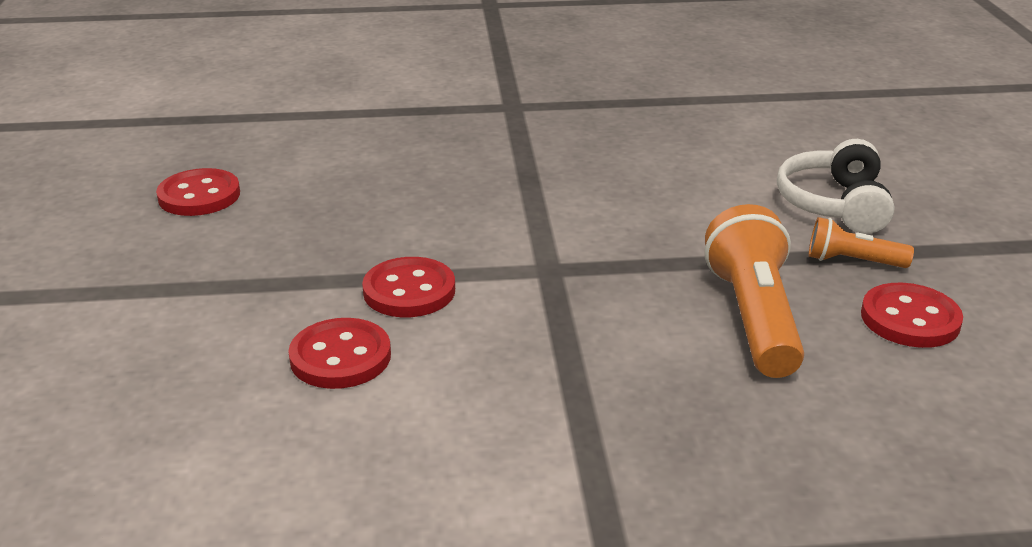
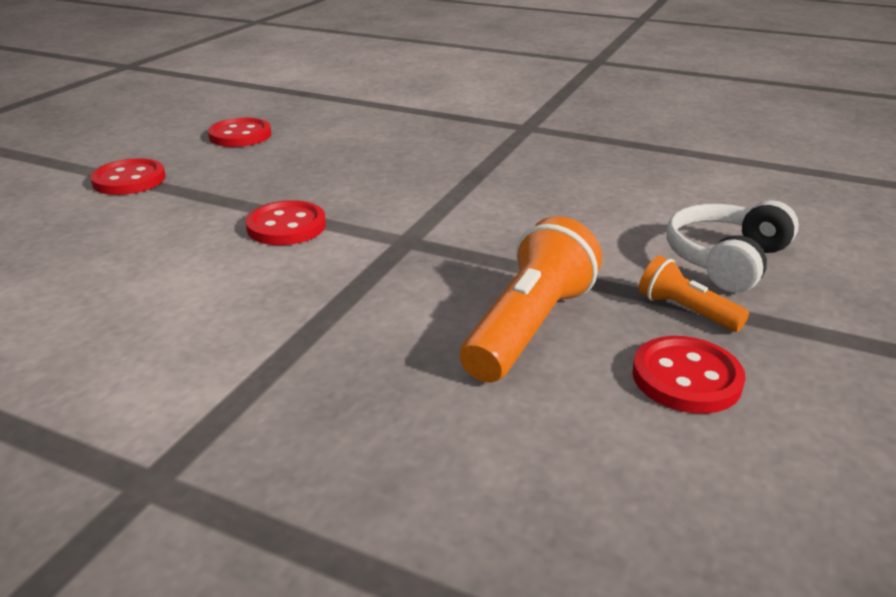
camera: 30 degrees right, 0 degrees up
red button [288,318,391,389] -> red button moved to [90,158,166,195]

